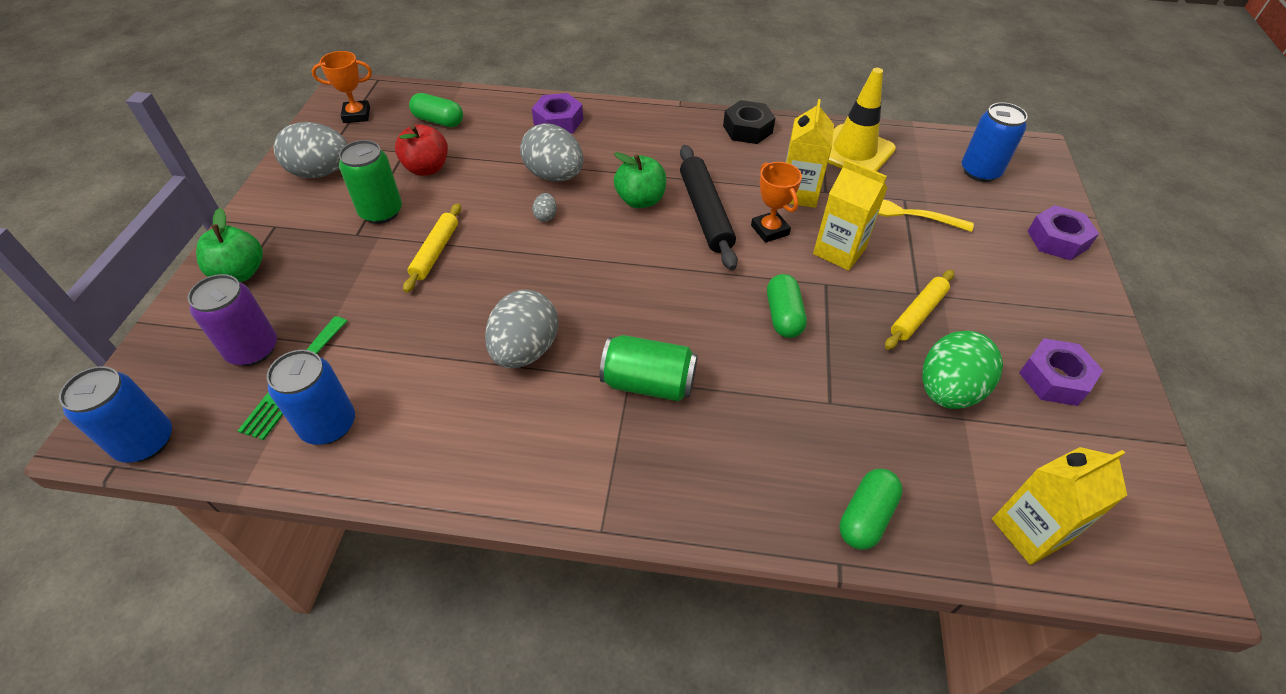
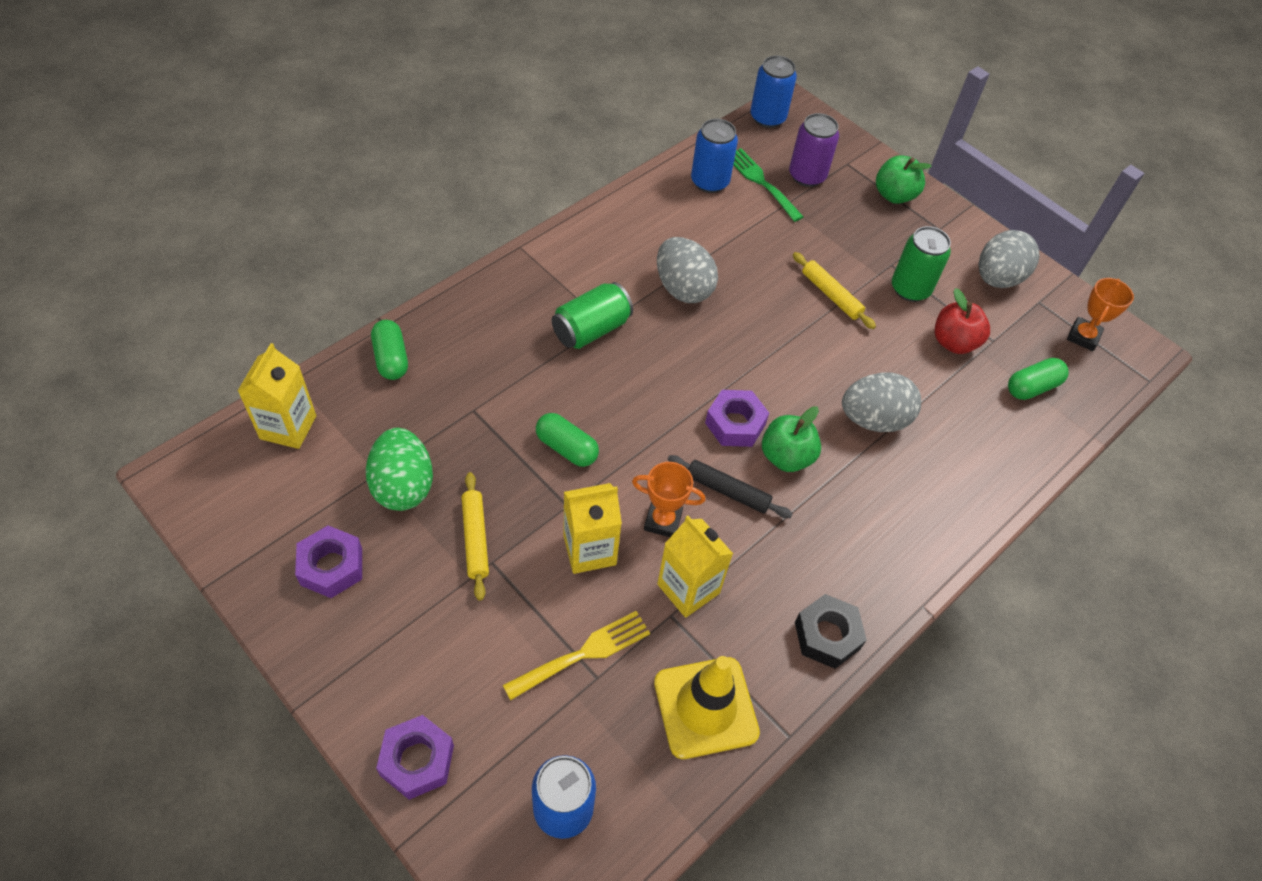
camera: 125 degrees right, 5 degrees up
purple nut [532,93,583,134] -> purple nut moved to [705,390,769,447]
grey egg [532,193,557,222] -> none
black rolling pin [680,145,738,270] -> black rolling pin [668,455,792,518], size x0.65

